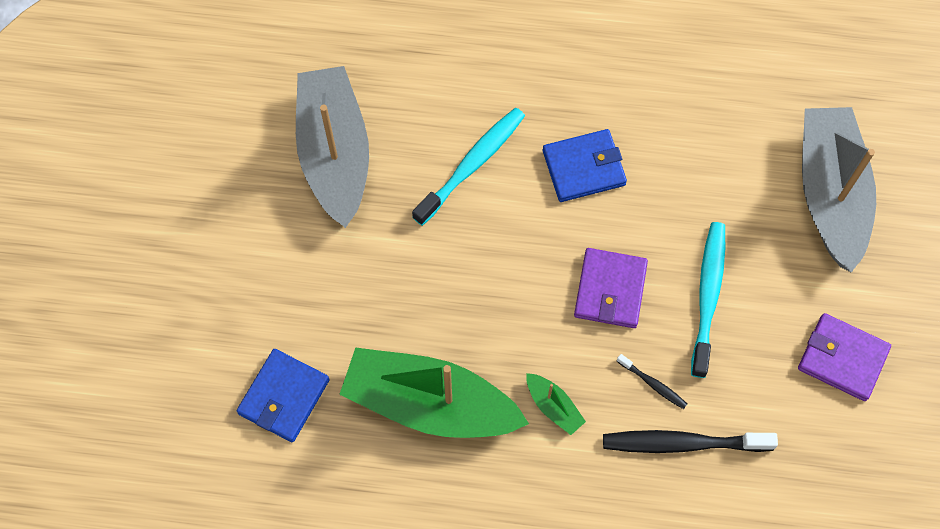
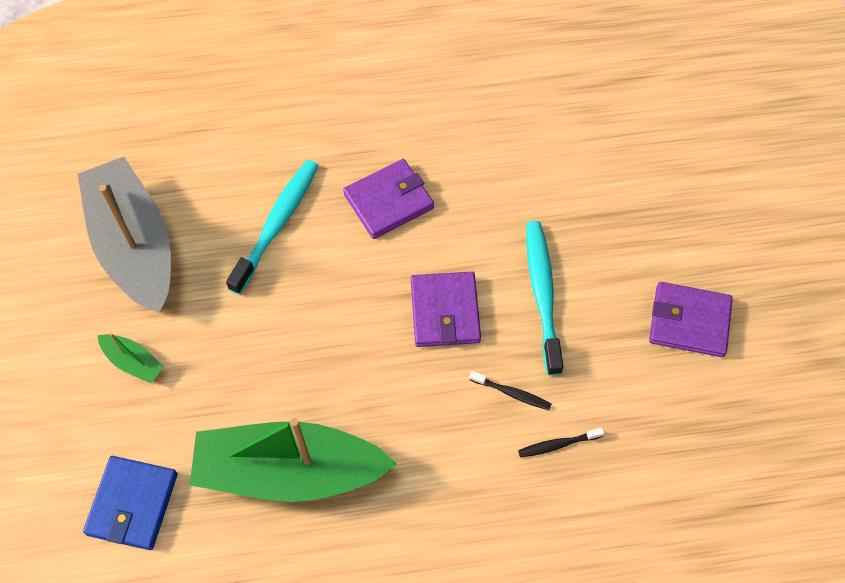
camera: 15 degrees left, 5 degrees down
green boat [526,373,586,435] -> green boat moved to [97,333,164,383]
blue wallet [543,129,627,202] -> purple wallet [343,159,434,239]
black toothbrush [603,430,778,453] -> black toothbrush [518,428,605,457], size x0.49
grey boat [802,107,876,273] -> none

